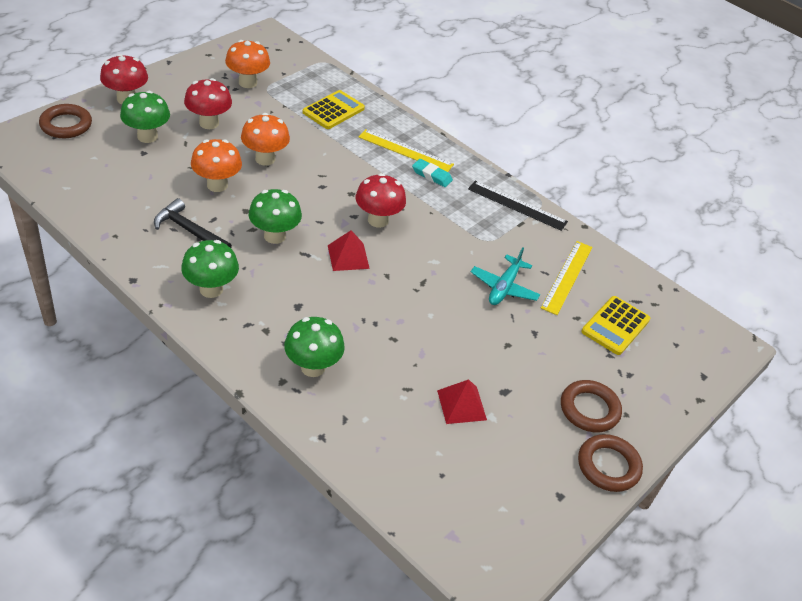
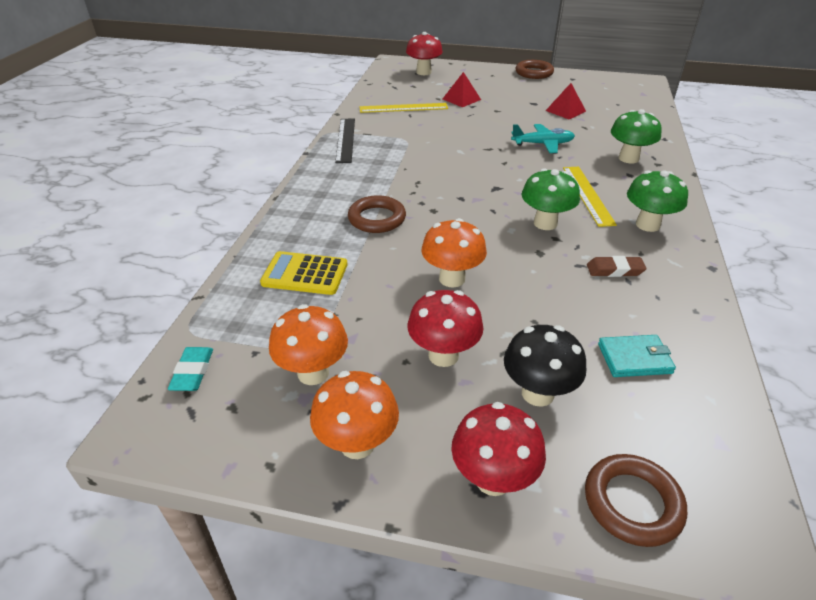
camera: 115 degrees left, 5 degrees down
green mushroom [120,91,170,143] -> black mushroom [504,325,586,407]
black hammer [154,198,232,248] -> brown eraser [587,256,646,277]
orange mushroom [191,139,242,192] -> orange mushroom moved to [310,371,399,459]
red pyramid [328,230,370,271] -> red pyramid moved to [443,72,481,107]
red mushroom [355,173,406,228] -> red mushroom moved to [406,32,443,75]
yellow ruler [359,129,454,172] -> yellow ruler moved to [563,167,617,227]
turquoise eraser [412,159,453,187] -> turquoise eraser moved to [168,347,213,391]
turquoise plane [471,247,540,305] -> turquoise plane moved to [511,124,575,153]
brown ring [561,380,622,432] -> brown ring moved to [348,195,406,233]
yellow calculator [582,296,651,355] -> none
none -> turquoise wallet [598,335,676,377]

